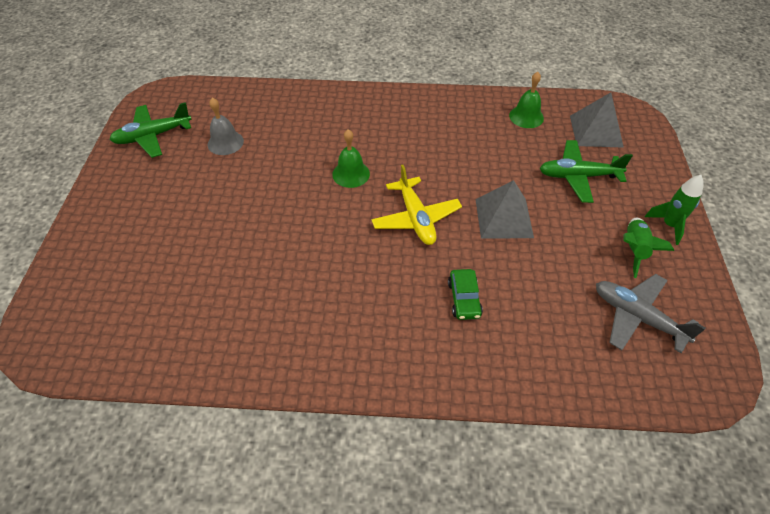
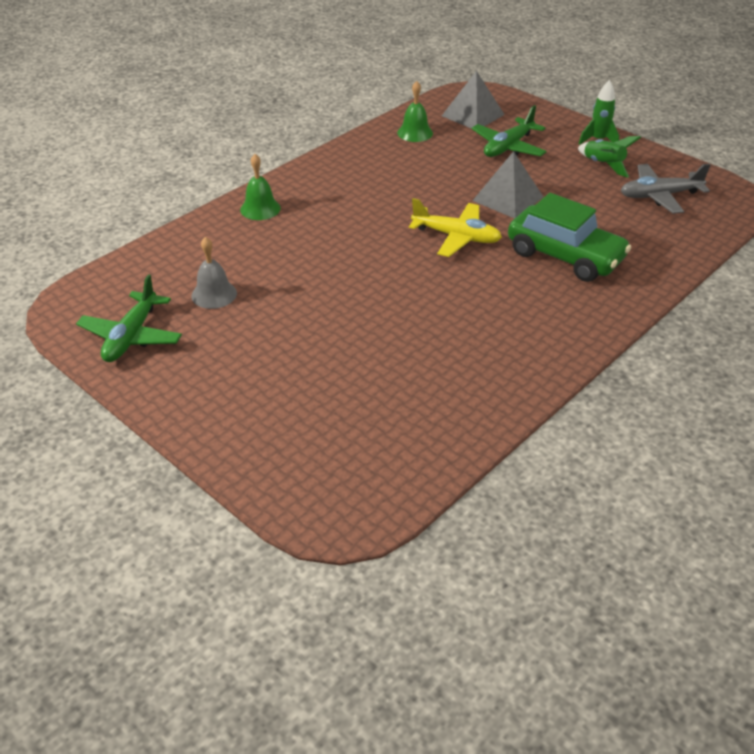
camera: 50 degrees left, 10 degrees down
green bell [332,129,370,188] -> green bell moved to [240,154,281,220]
green car [448,269,483,320] -> green car [508,193,631,282], size x2.11

